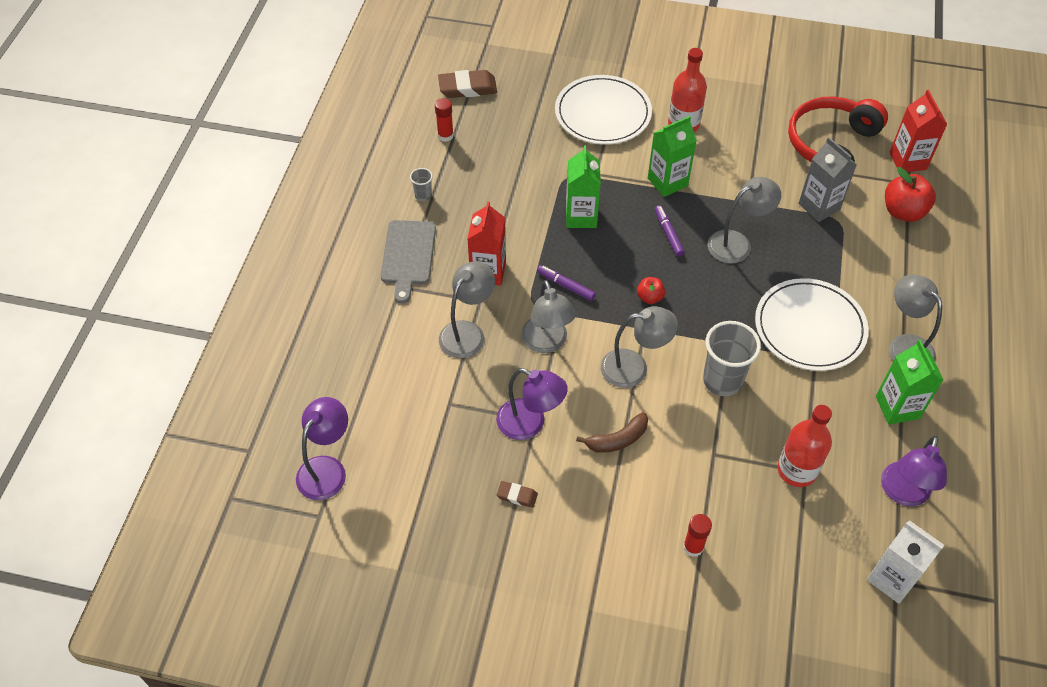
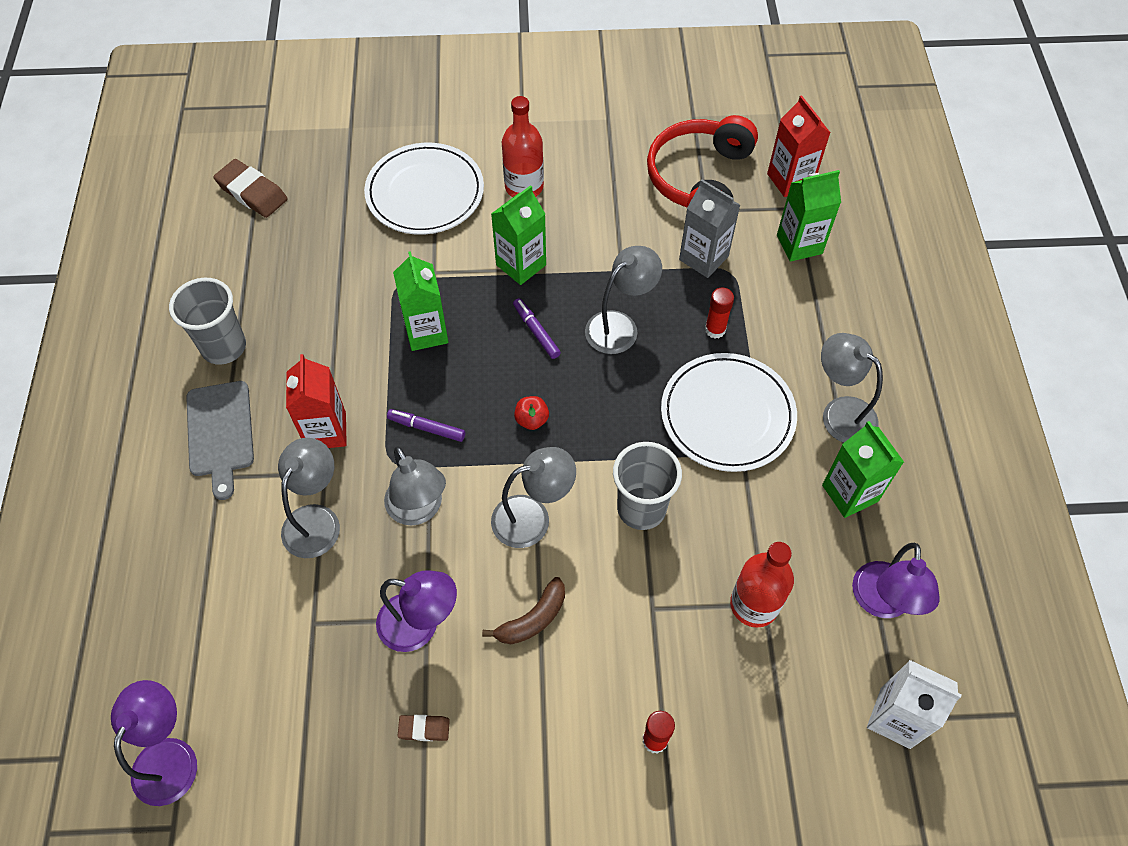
camera: 15 degrees left, 5 degrees up
grey cup [410,168,433,201] -> grey cup [169,278,246,365], size x2.09
red glue stick [435,98,454,142] -> red glue stick moved to [705,288,734,338]
brown eraser [438,70,497,98] -> brown eraser turned 60 degrees clockwise [213,159,288,218]
red apple [885,167,936,222] -> green carton [777,170,841,262]

